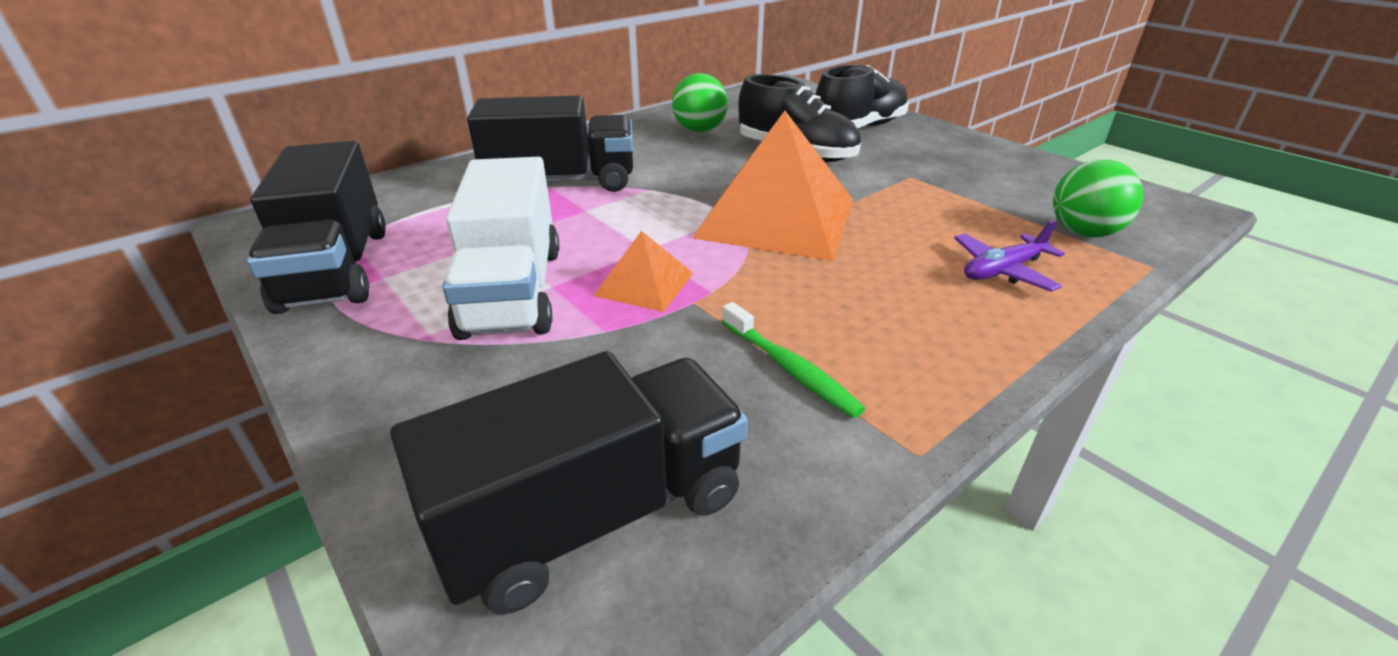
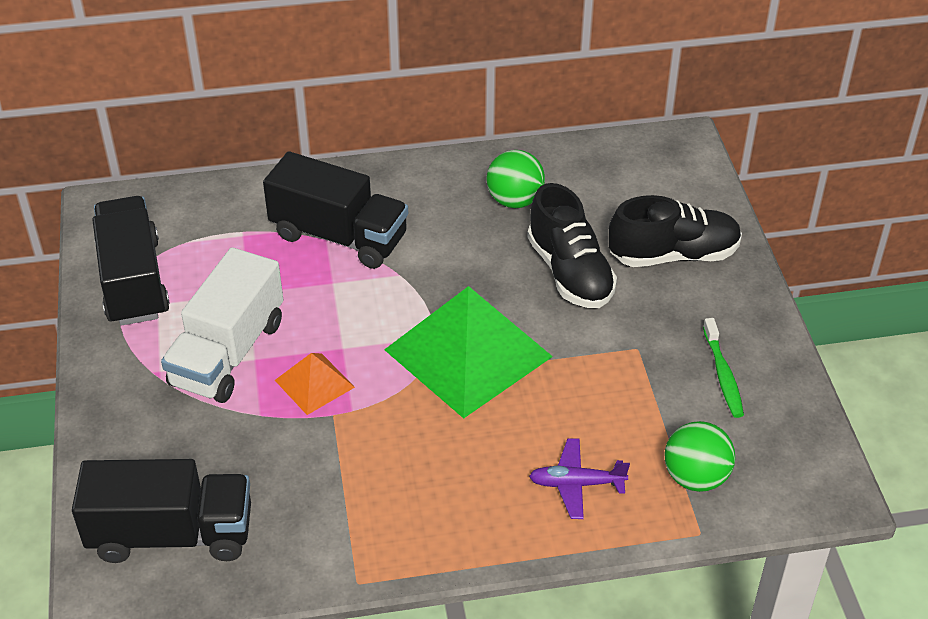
camera: 30 degrees right, 10 degrees up
black truck [247,141,386,314] -> black truck turned 150 degrees clockwise [93,196,170,326]
orange pyramid [692,111,853,261] -> green pyramid [384,286,553,419]
green toothbrush [722,302,865,418] -> green toothbrush moved to [703,318,744,418]

